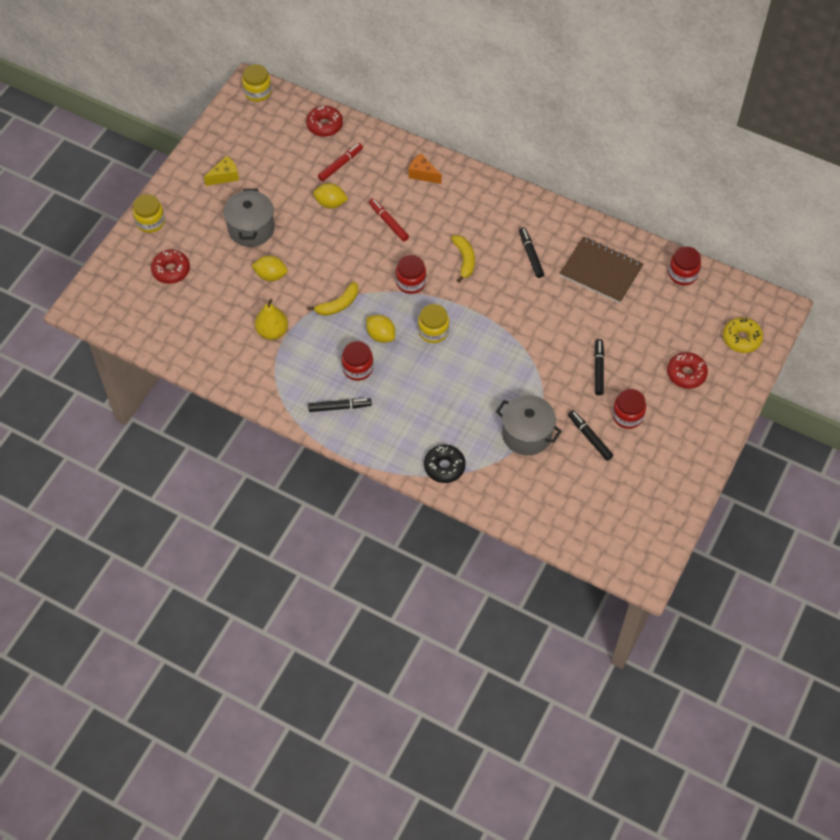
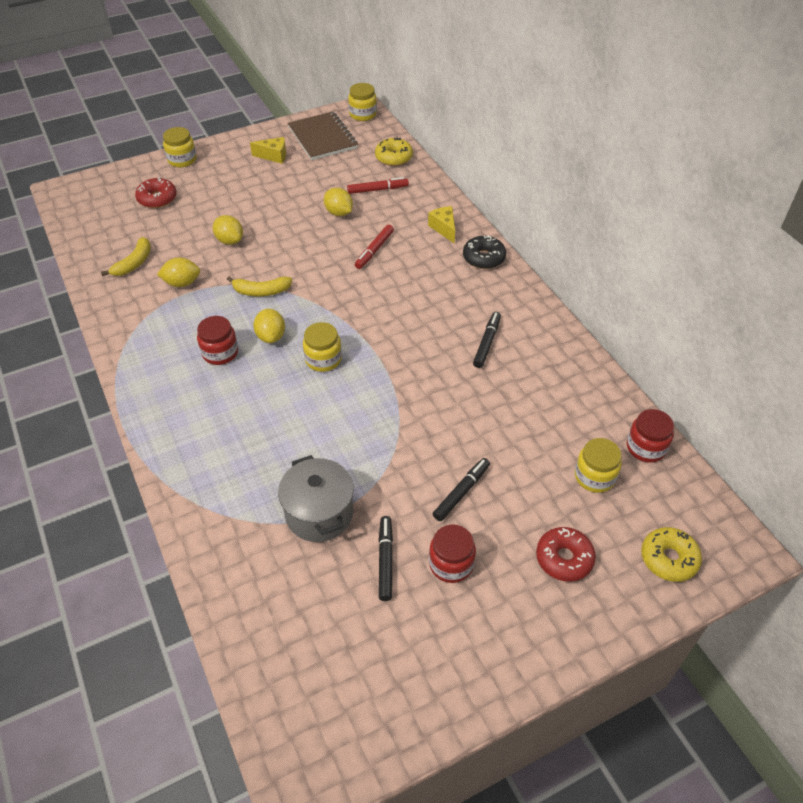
camera: 35 degrees right, 10 degrees down
grey pot [224,189,275,247] -> none
yellow pear [255,299,288,340] -> yellow lemon [157,257,200,287]
red donut [306,105,343,137] -> yellow donut [375,137,413,166]
black marker [308,398,372,412] -> none
red marker [369,198,409,241] -> red marker turned 150 degrees counterclockwise [355,225,394,269]
red jar [396,255,426,294] -> none
orange cheese [408,154,442,184] -> yellow cheese [428,206,455,243]
black donut [424,445,466,483] -> black donut moved to [463,235,506,269]
yellow banana [451,235,475,283] -> yellow banana moved to [101,237,151,276]
brown notebook [560,236,644,303] -> brown notebook moved to [288,112,358,160]
none -> yellow jar [575,438,622,493]

